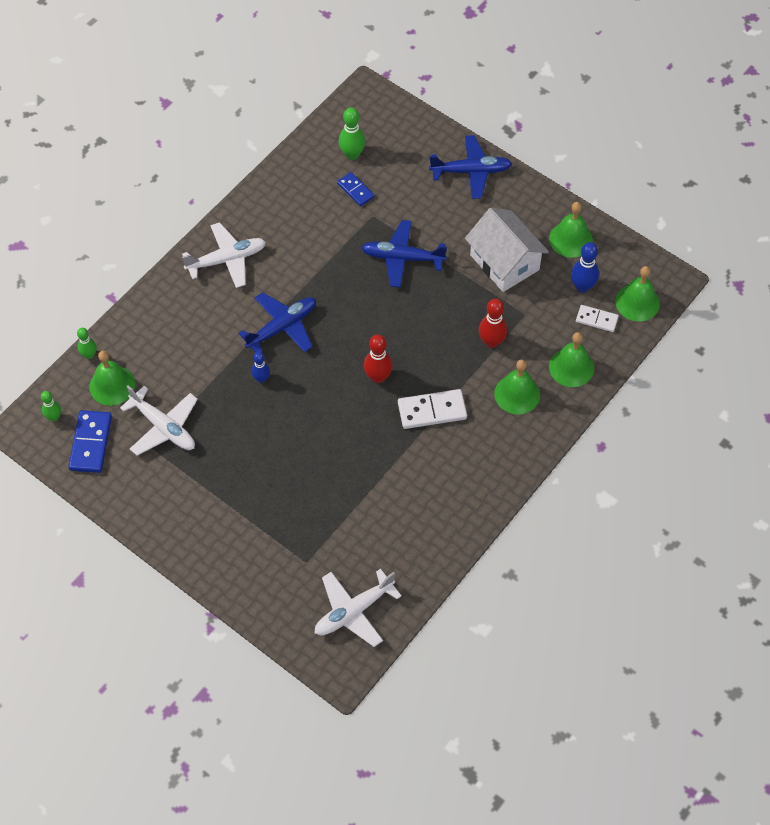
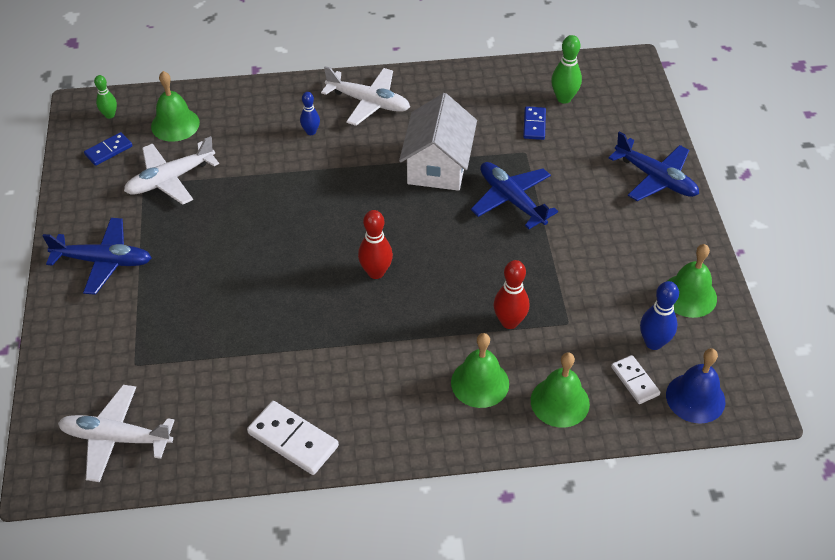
camera: 45 degrees right, 10 degrees down
blue domino [68,410,112,473] -> blue domino [84,132,132,166], size x0.62
green bowling pin [77,328,97,359] -> none
white plane [120,386,198,456] -> white plane turned 60 degrees clockwise [124,136,219,205]
blue plane [238,292,316,353] -> blue plane moved to [43,218,152,295]
blue bowling pin [251,352,270,383] -> blue bowling pin moved to [300,92,320,135]
white domino [398,389,467,429] -> white domino moved to [247,401,339,475]
white house [465,208,549,292] -> white house moved to [399,93,477,191]
green bell [615,266,660,322] -> blue bell [666,348,725,424]

